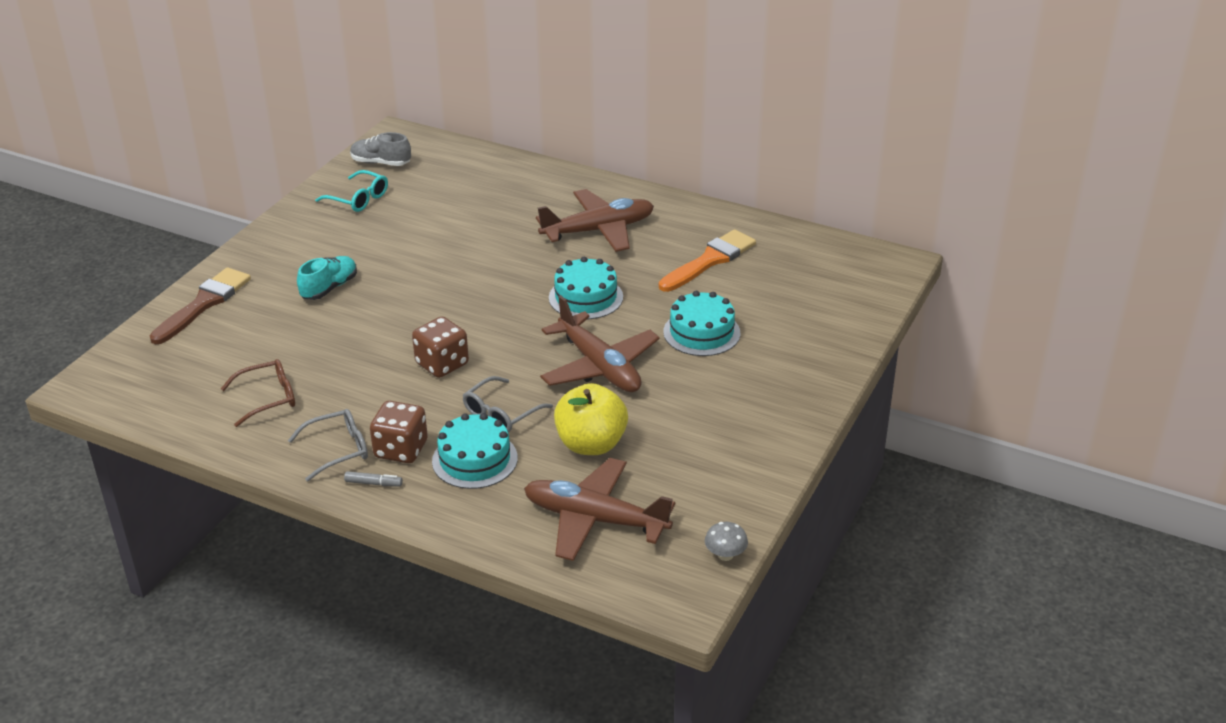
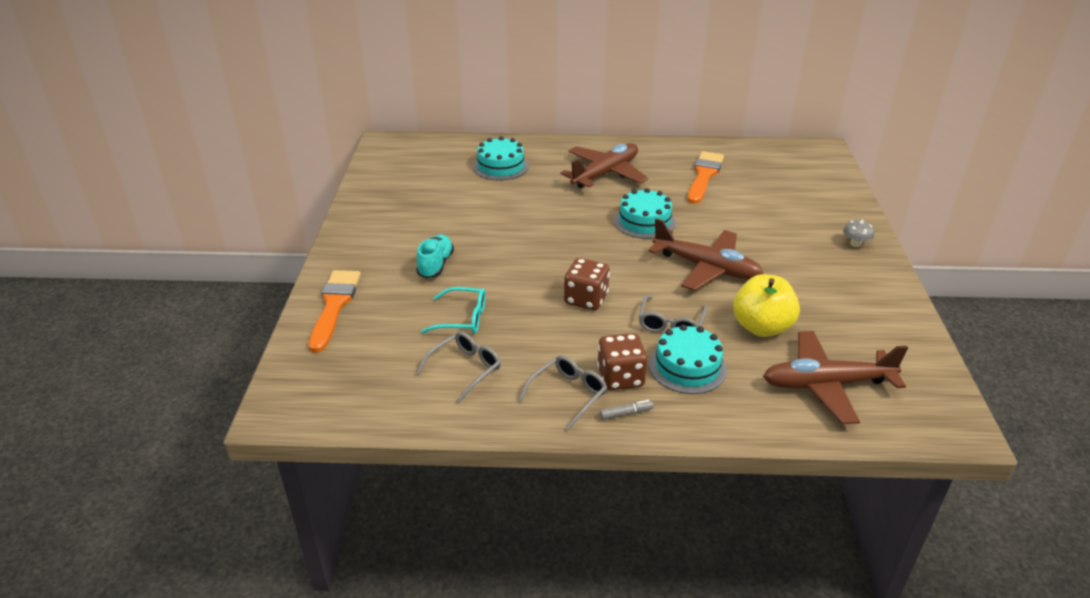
camera: 25 degrees left, 0 degrees up
brown brush [149,267,251,344] -> orange brush [309,270,361,353]
brown glasses [221,359,295,427] -> grey glasses [416,331,501,403]
turquoise glasses [315,170,388,212] -> turquoise glasses moved to [421,287,486,334]
grey shoe [350,132,411,166] -> none
turquoise cake [663,291,740,356] -> turquoise cake moved to [473,136,529,181]
grey mushroom [705,522,748,561] -> grey mushroom moved to [843,220,875,247]

